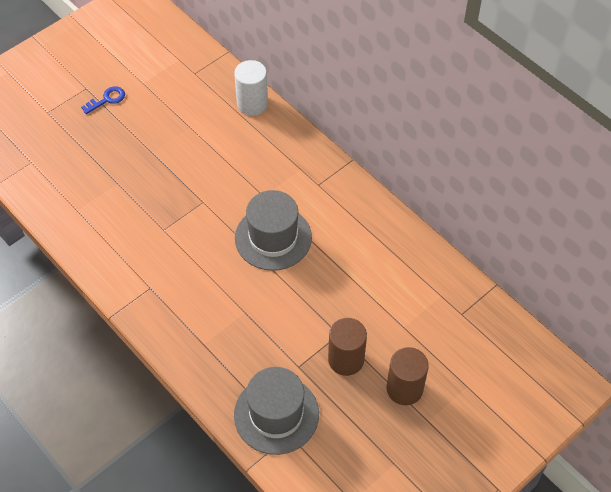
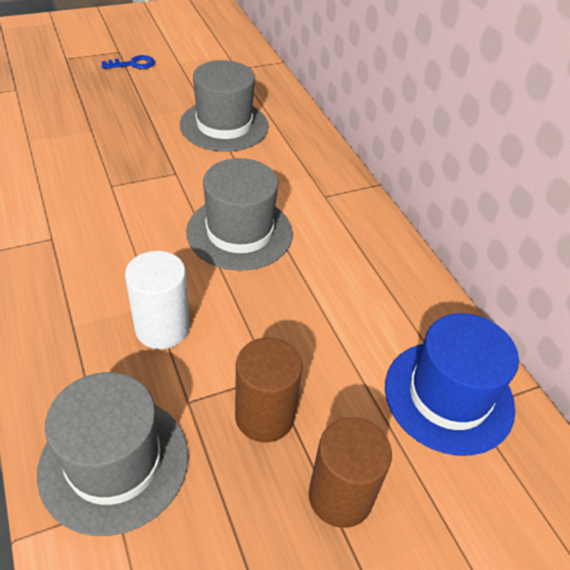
camera: 15 degrees right, 10 degrees down
white cylinder [234,60,268,116] -> white cylinder moved to [125,251,190,349]
none -> grey hat [180,60,269,152]
none -> blue hat [385,313,519,456]

